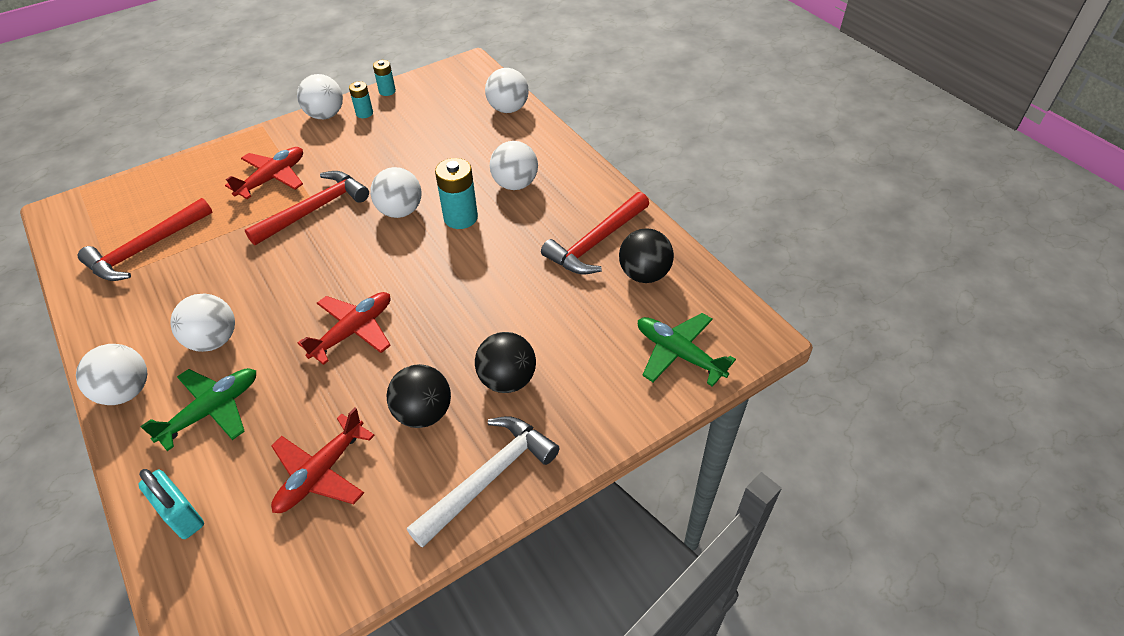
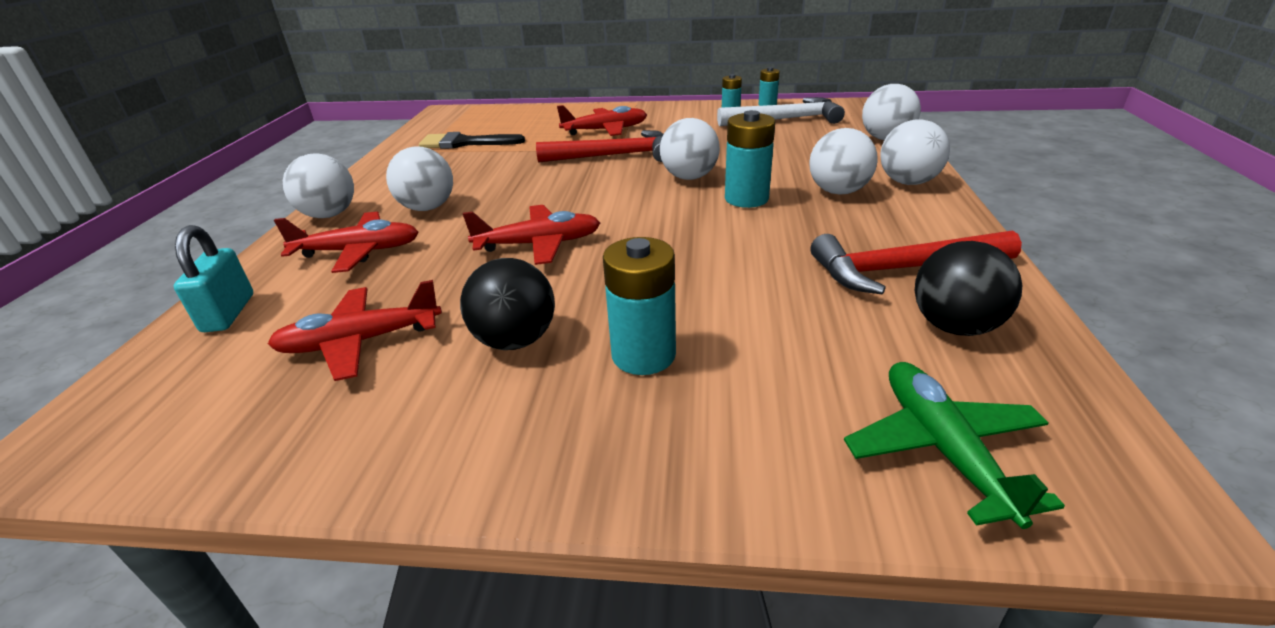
camera: 40 degrees right, 15 degrees down
red hammer [78,198,213,281] -> black brush [419,132,525,149]
green plane [140,368,256,451] -> red plane [274,212,419,273]
white ball [297,74,343,119] -> white ball moved to [880,119,950,185]
white hammer [407,416,560,548] -> white hammer moved to [717,97,845,126]
black ball [475,332,536,393] -> turquoise battery [603,237,676,375]

